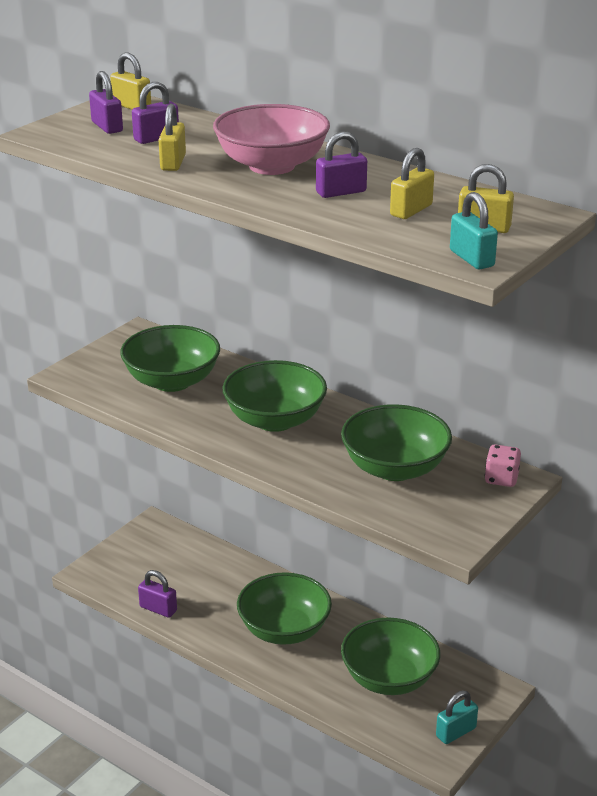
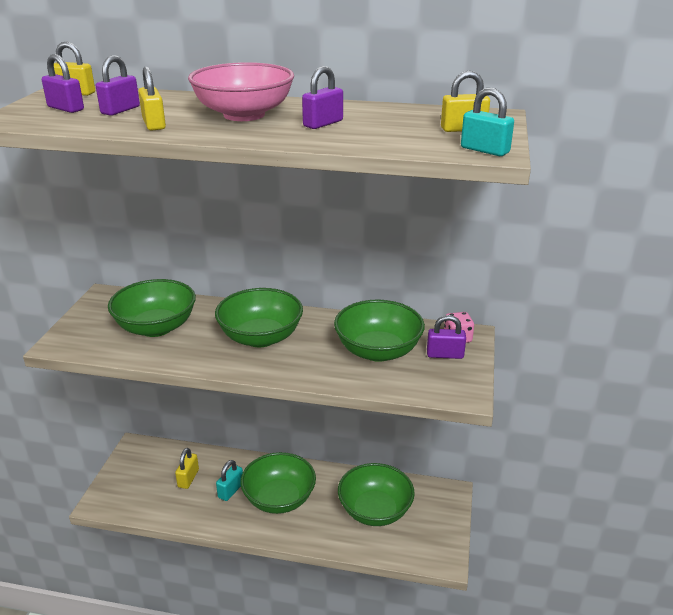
camera: 25 degrees left, 0 degrees up
purple padlock [138,570,177,618] -> purple padlock moved to [427,315,466,359]
yellow padlock [390,148,434,219] -> yellow padlock moved to [175,448,199,489]
turquoise padlock [436,691,478,744] -> turquoise padlock moved to [216,460,243,501]

